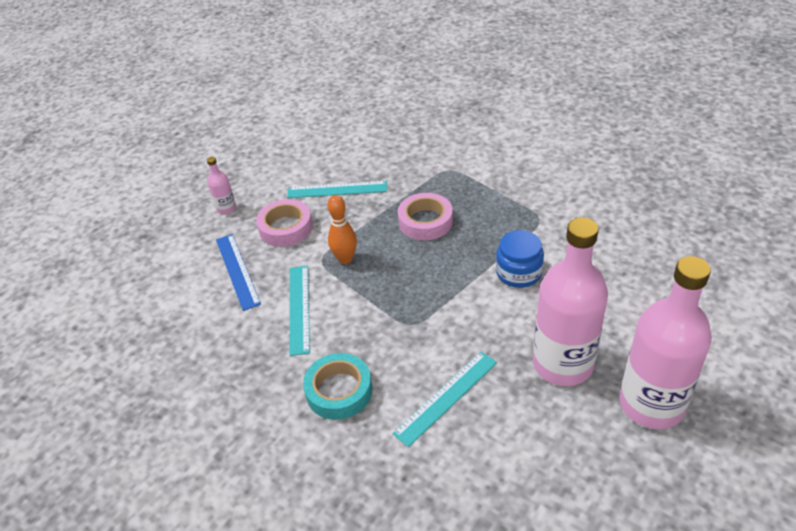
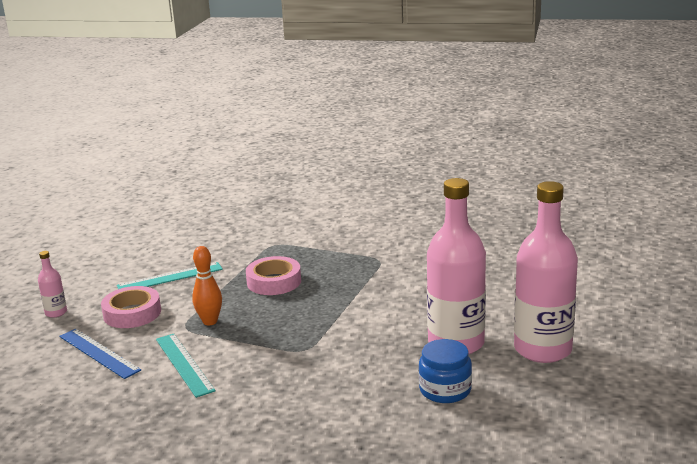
camera: 25 degrees left, 20 degrees down
turquoise tape [303,353,372,420] -> none
turquoise ruler [392,352,497,447] -> none
blue jar [496,230,544,288] -> blue jar moved to [419,339,472,403]

